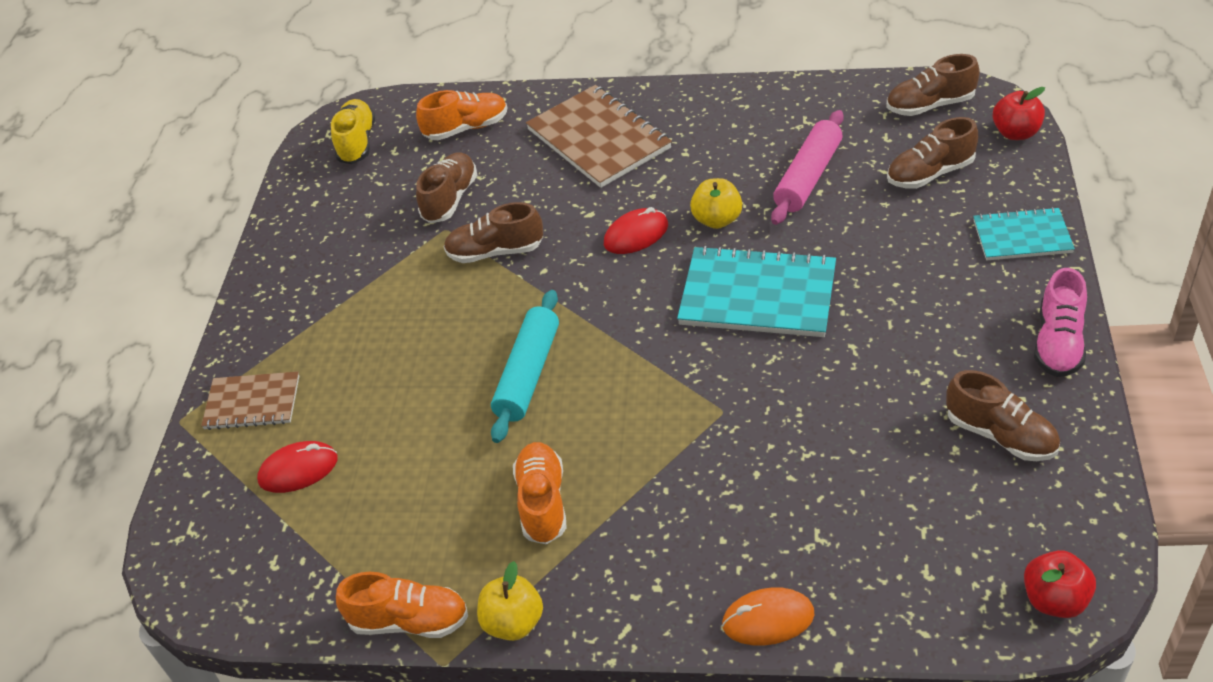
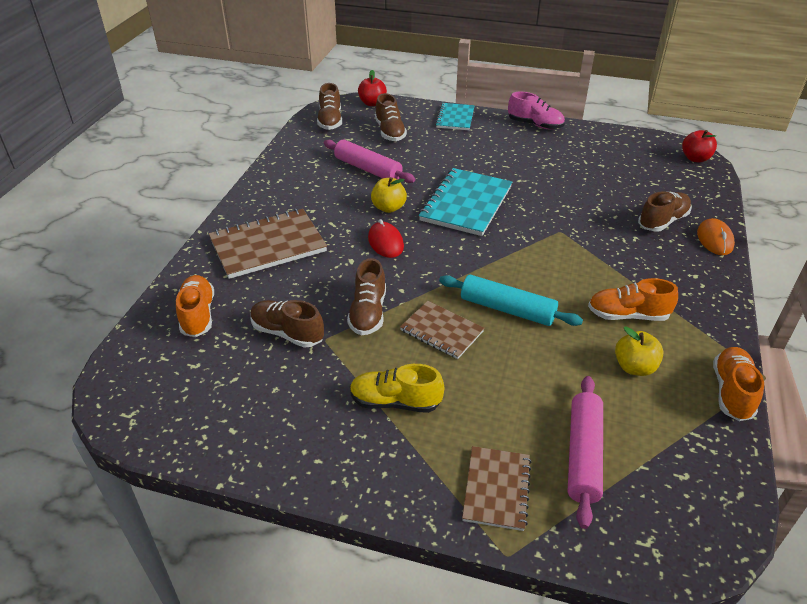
camera: 85 degrees left, 5 degrees down
red mouse [257,441,338,493] -> pink rolling pin [567,376,603,529]
yellow shoe [331,99,375,164] -> yellow shoe moved to [350,364,444,413]
yellow apple [477,561,543,641] -> yellow apple moved to [615,326,664,376]
brown shoe [946,370,1060,461] -> brown shoe moved to [638,191,692,232]
none -> brown notebook [400,301,484,359]

